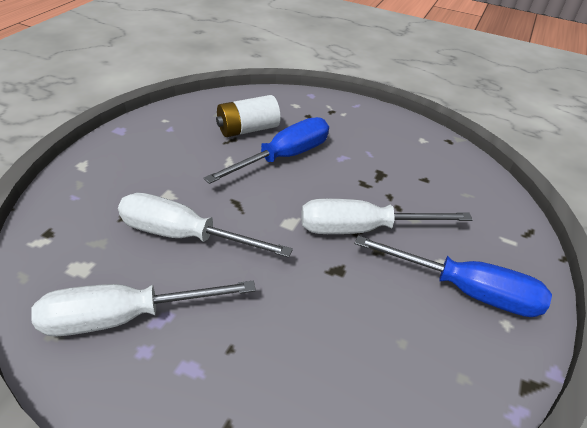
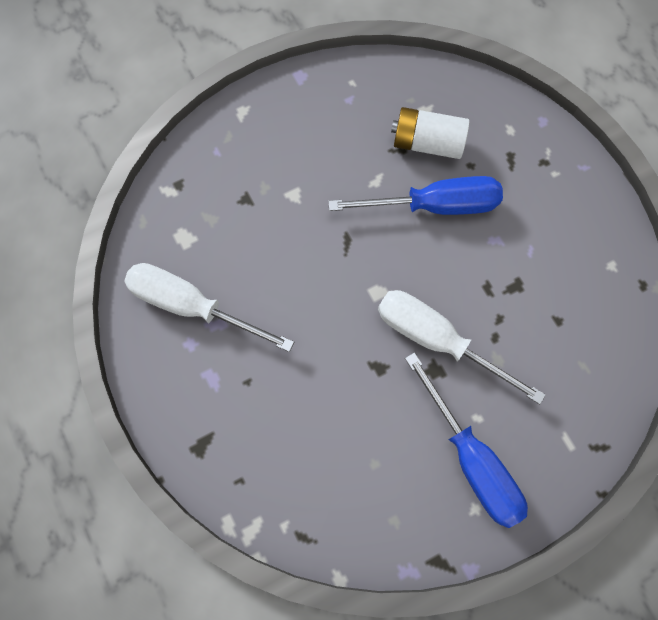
camera: 40 degrees right, 30 degrees up
white screwdriver [118,193,293,258] -> none

